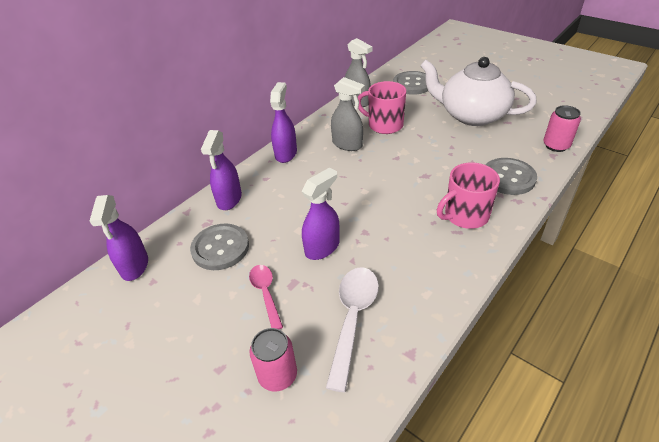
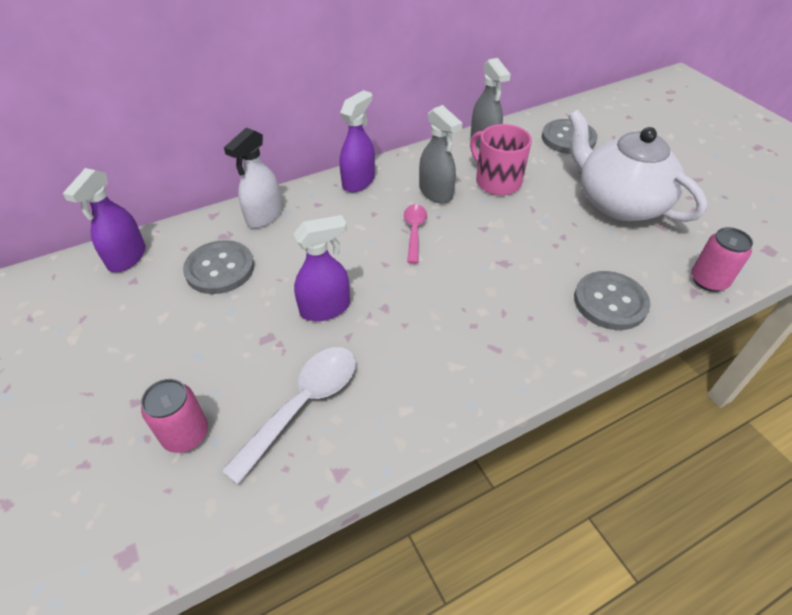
camera: 20 degrees right, 5 degrees up
purple spray bottle [201,130,242,210] -> white spray bottle [224,128,282,228]
pink spoon [249,265,283,329] -> pink spoon moved to [404,204,427,264]
pink mug [437,162,500,229] -> none

